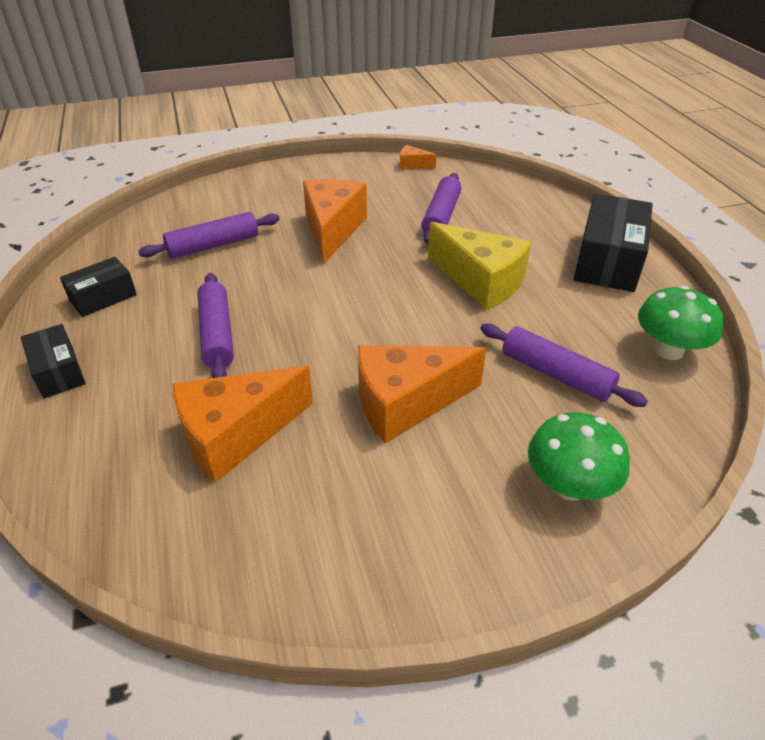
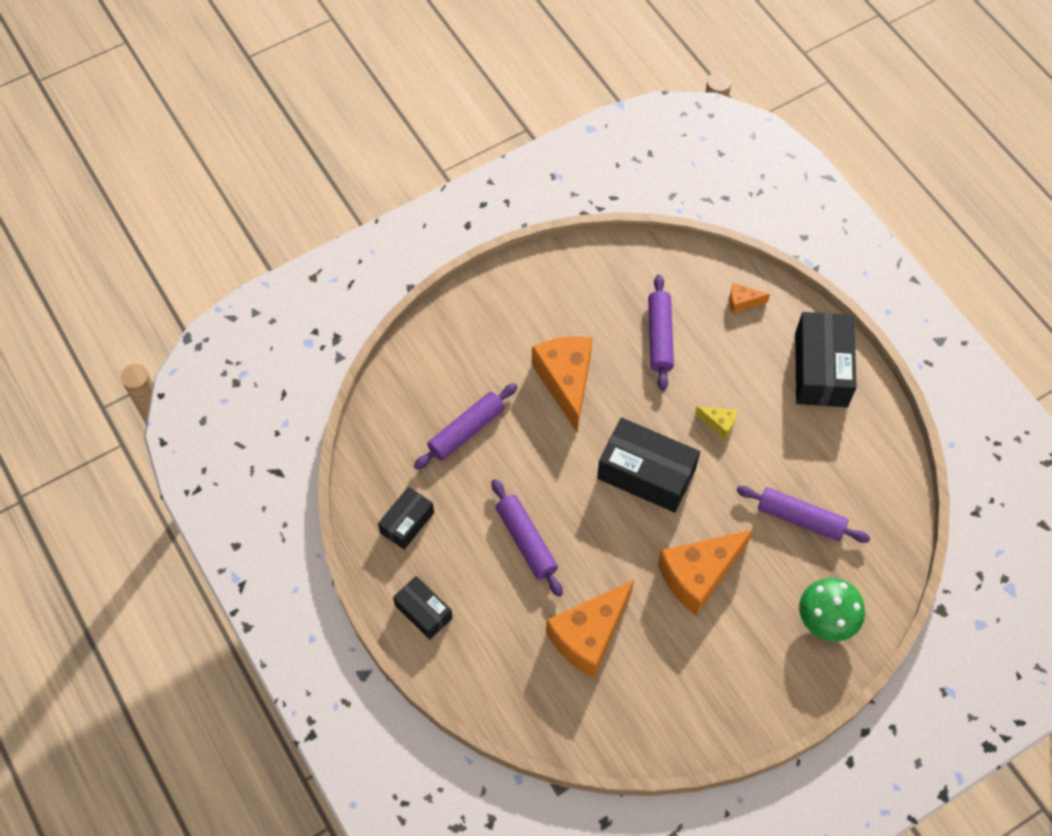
camera: 15 degrees left, 20 degrees up
orange cheese [400,145,436,170] -> orange cheese moved to [729,283,770,313]
yellow cheese [428,222,531,310] -> yellow cheese [695,407,737,439], size x0.45
green mushroom [638,286,724,360] -> none
none -> black box [597,418,700,513]

